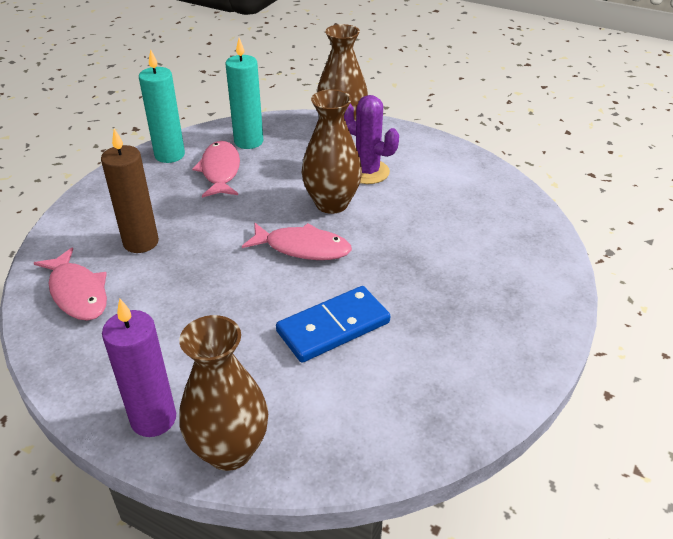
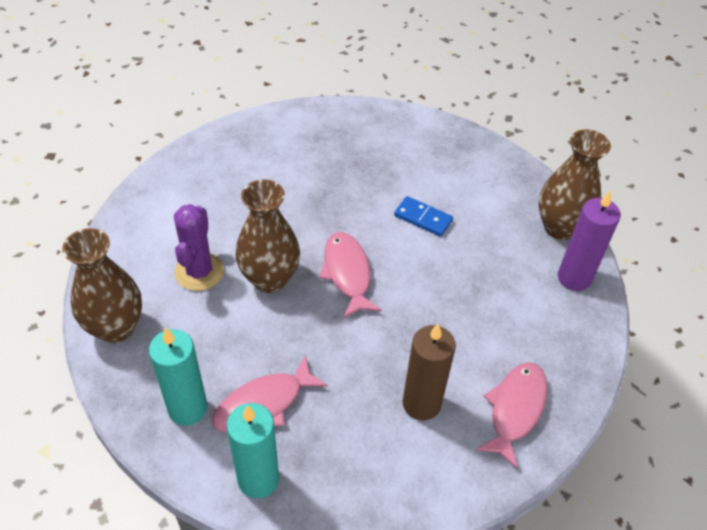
camera: 120 degrees left, 10 degrees up
blue domino [276,286,390,363] -> blue domino [394,196,453,237], size x0.63

